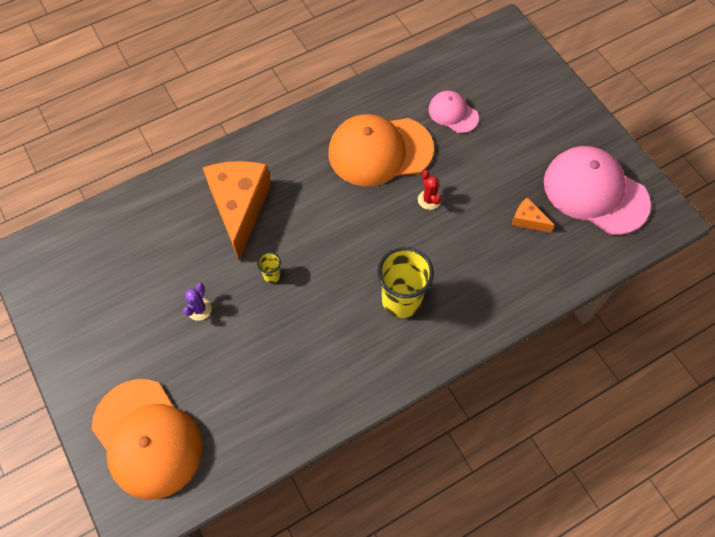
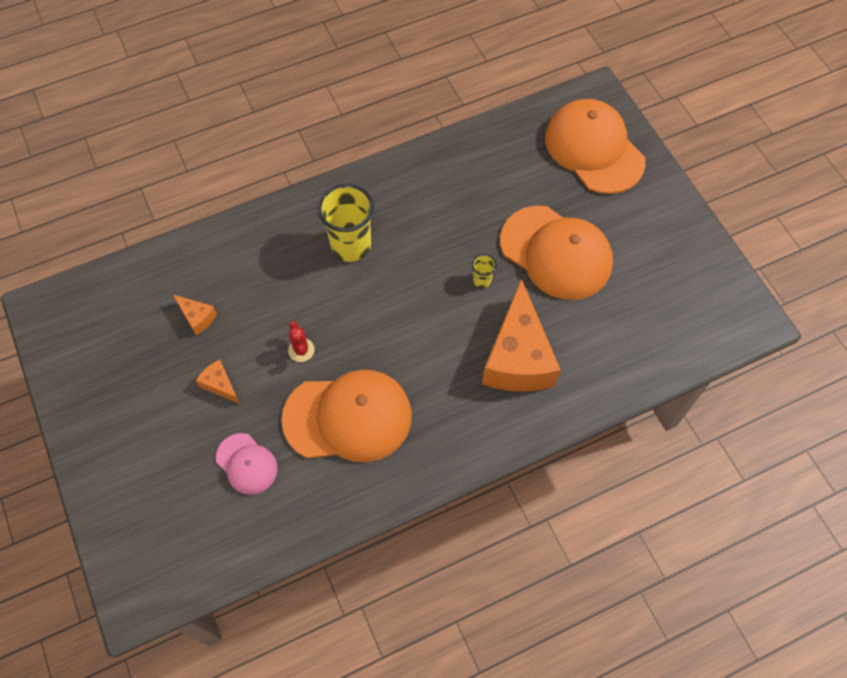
camera: 175 degrees left, 0 degrees up
purple cactus [183,283,212,321] -> orange cap [500,205,613,300]
pink cap [544,146,651,235] -> none
none -> orange cheese [196,359,240,404]

